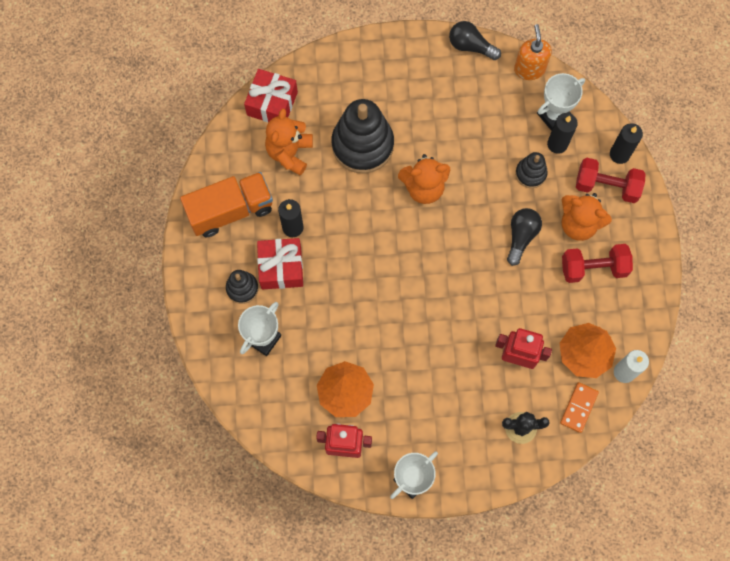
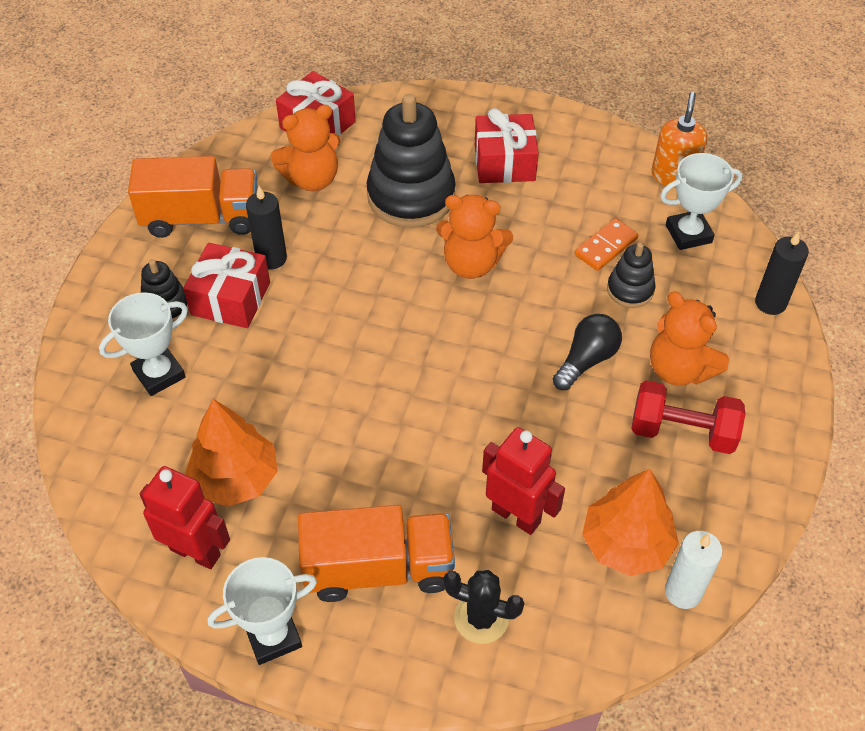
camera: 20 degrees right, 20 degrees down
orange teddy bear [265,109,313,176] -> orange teddy bear turned 150 degrees counterclockwise [270,105,340,191]
black light bulb [449,21,501,60] -> none
black candle [547,113,578,154] -> none
orange domino [560,382,599,433] -> orange domino moved to [575,218,638,271]
red dumbbell [576,158,645,203] -> none
none -> orange truck [298,505,455,602]
none -> red gift [475,108,539,183]

